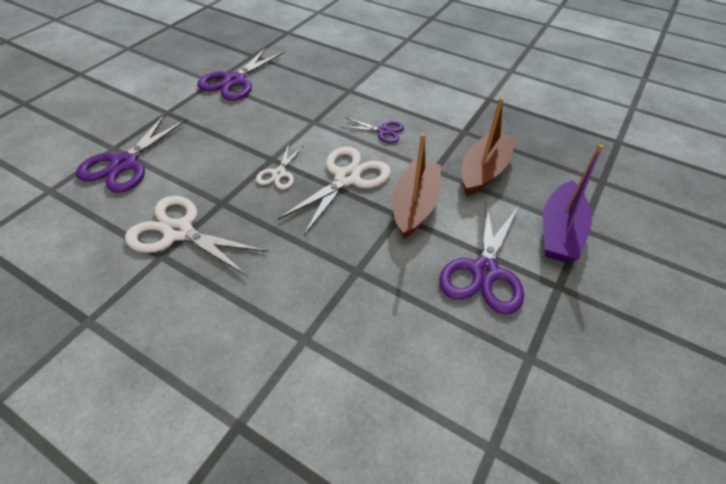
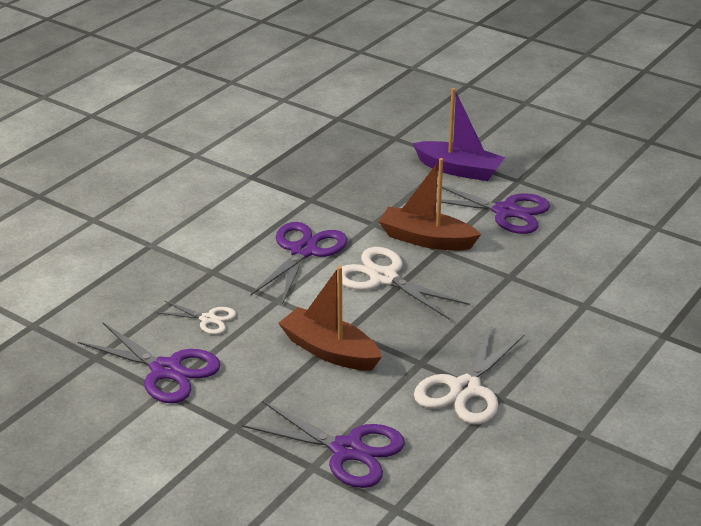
camera: 85 degrees left, 15 degrees down
white scissors [256,144,303,190] -> white scissors moved to [156,301,236,334]
purple scissors [343,117,404,143] -> purple scissors [251,222,347,304], size x1.81
brown boat [461,97,516,196] -> brown boat moved to [278,266,382,370]

